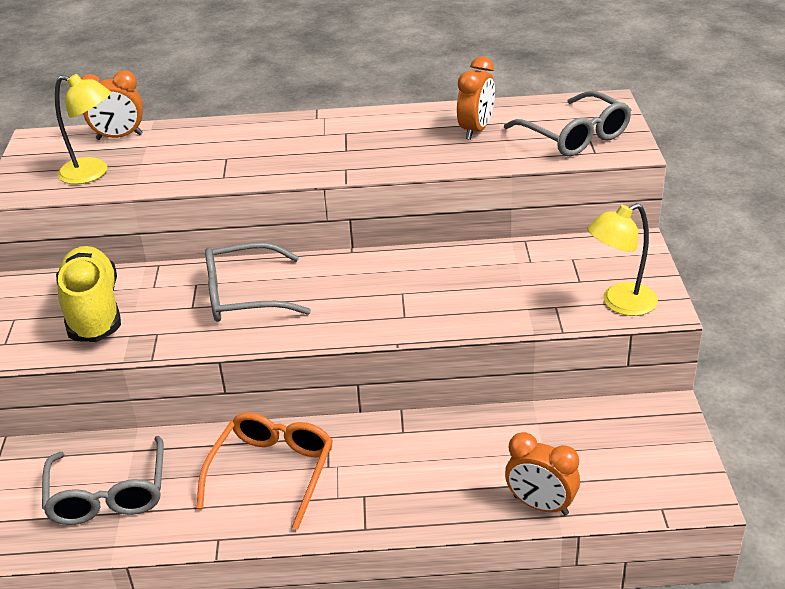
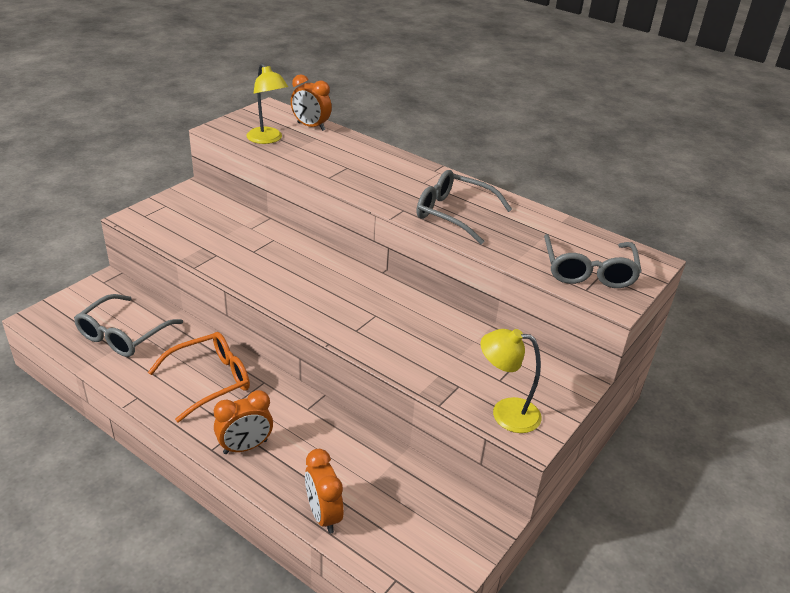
camera: 35 degrees right, 0 degrees up
yellow shoe [56,246,121,342] -> none
grey glasses [205,242,311,322] -> grey glasses moved to [417,170,512,244]
orange clock [457,57,495,140] -> orange clock moved to [214,390,273,454]

